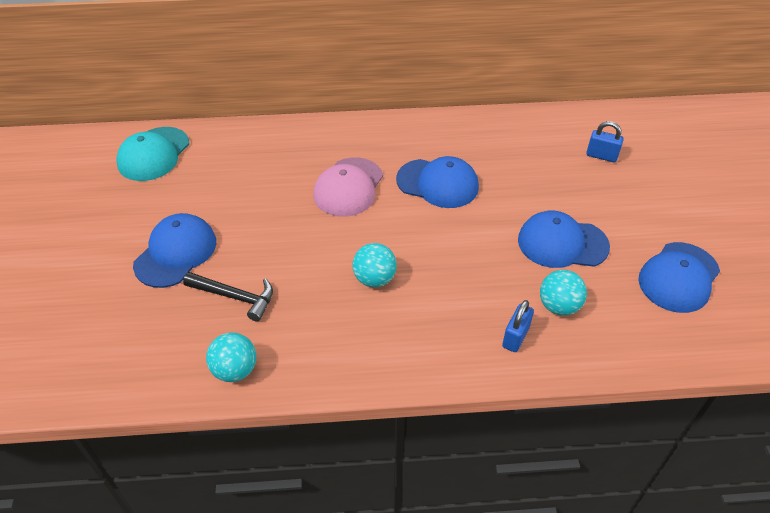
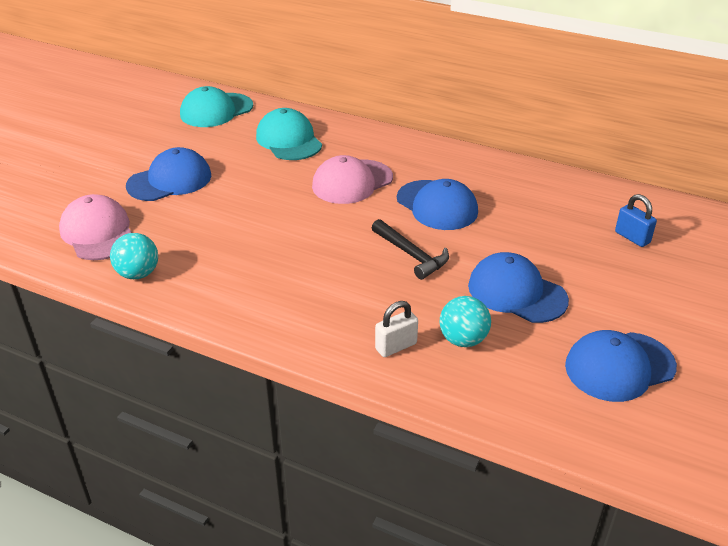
camera: 30 degrees right, 10 degrees down
black hammer [183,272,273,322] -> black hammer moved to [372,219,449,280]
turquoise ball [352,243,397,287] -> none
blue padlock [502,300,534,352] -> white padlock [375,301,418,357]
none -> pink cap [59,194,132,260]
none -> turquoise cap [256,108,322,160]

